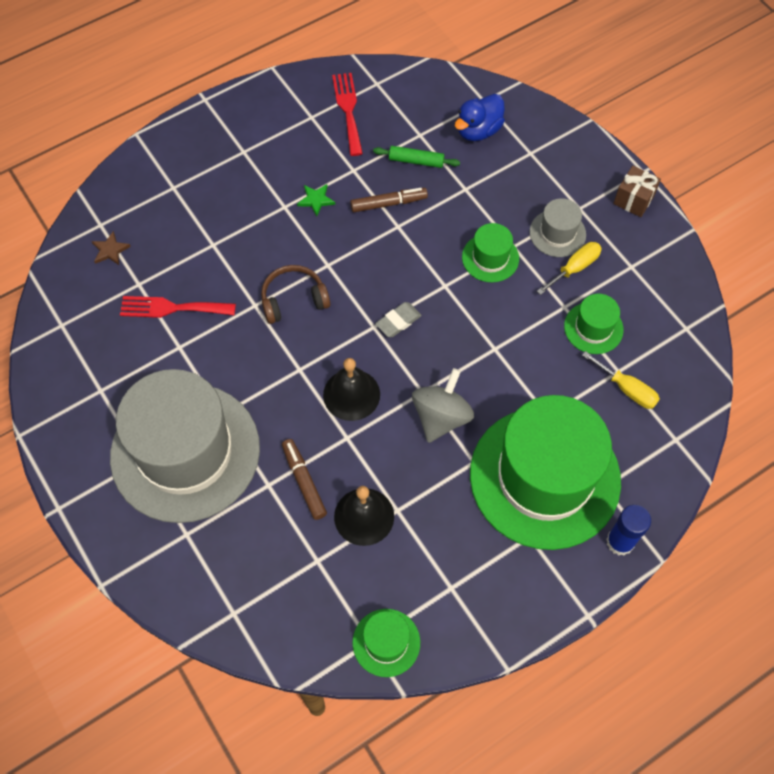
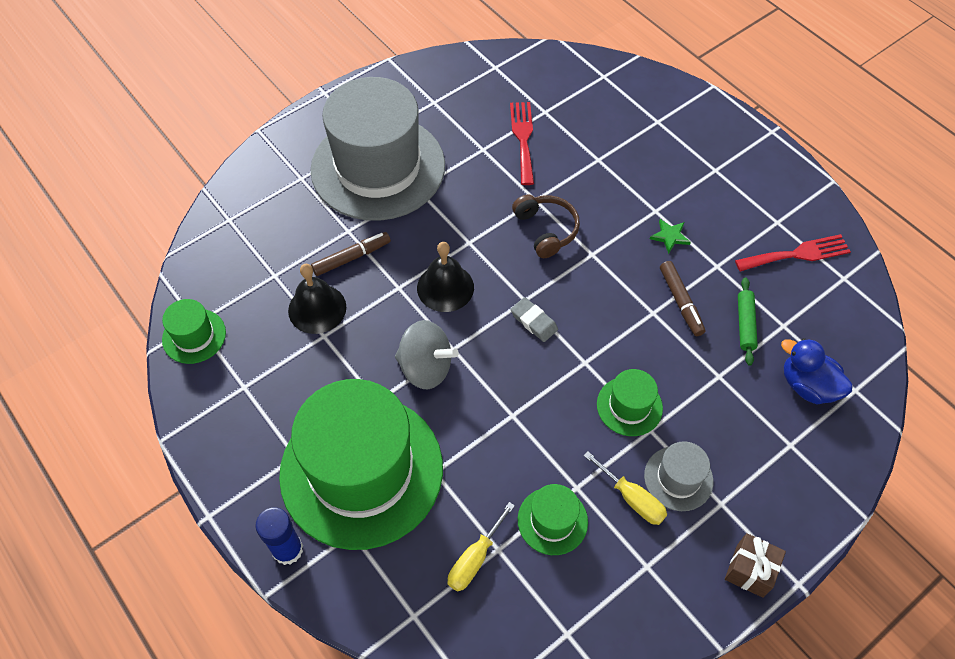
camera: 85 degrees right, 5 degrees down
brown star [92,231,131,265] -> none

